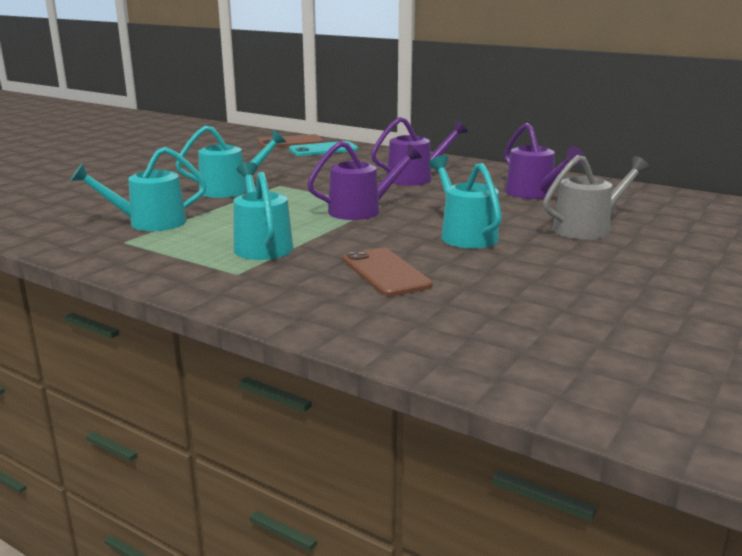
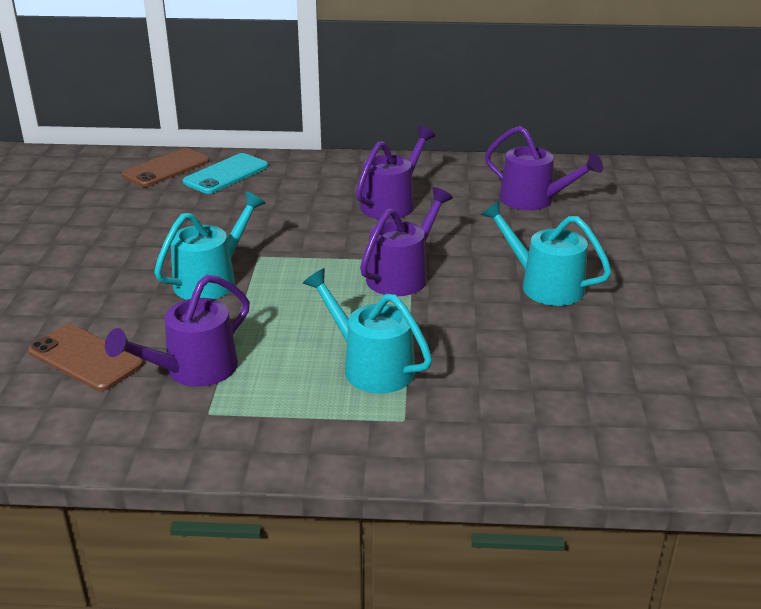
camera: 30 degrees left, 10 degrees up
turquoise watering can [70,147,206,231] -> purple watering can [105,275,250,387]
brown phone [343,248,433,297] -> brown phone moved to [28,324,143,391]
grey watering can [543,155,650,240] -> none

